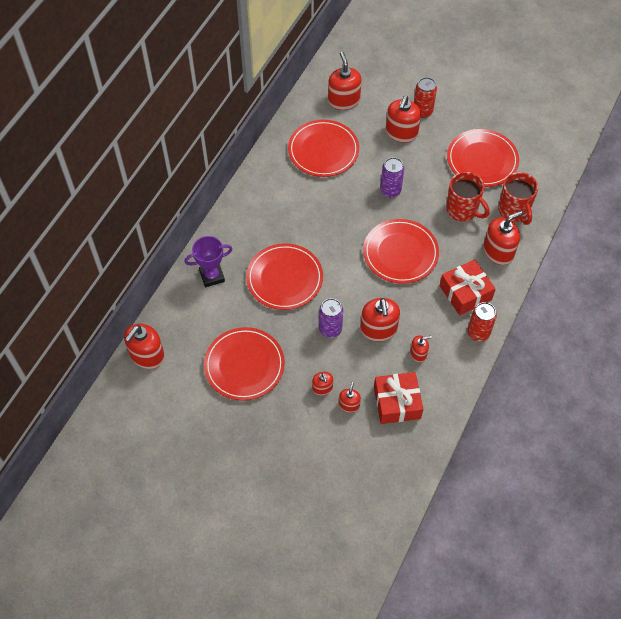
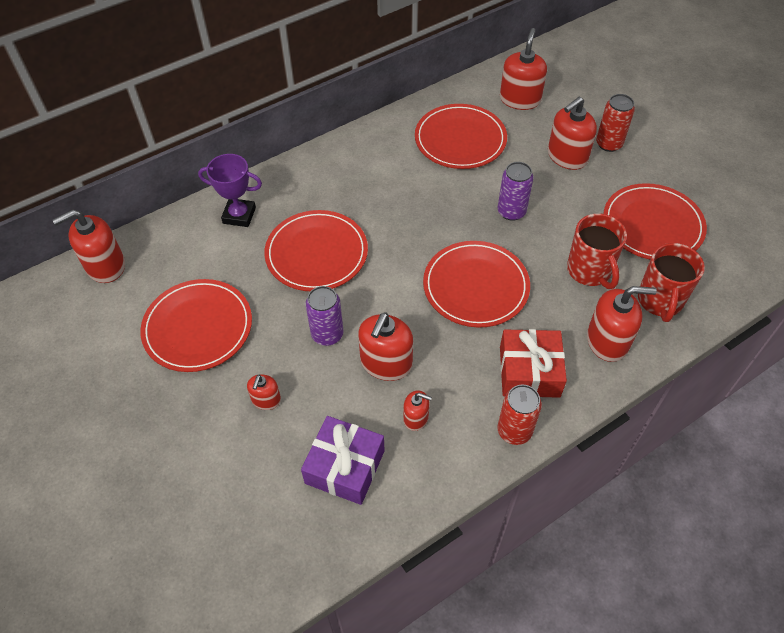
camera: 30 degrees right, 5 degrees down
red soap dispenser [339,382,361,413] -> none
red gift [374,372,423,424] -> purple gift [301,416,385,505]

